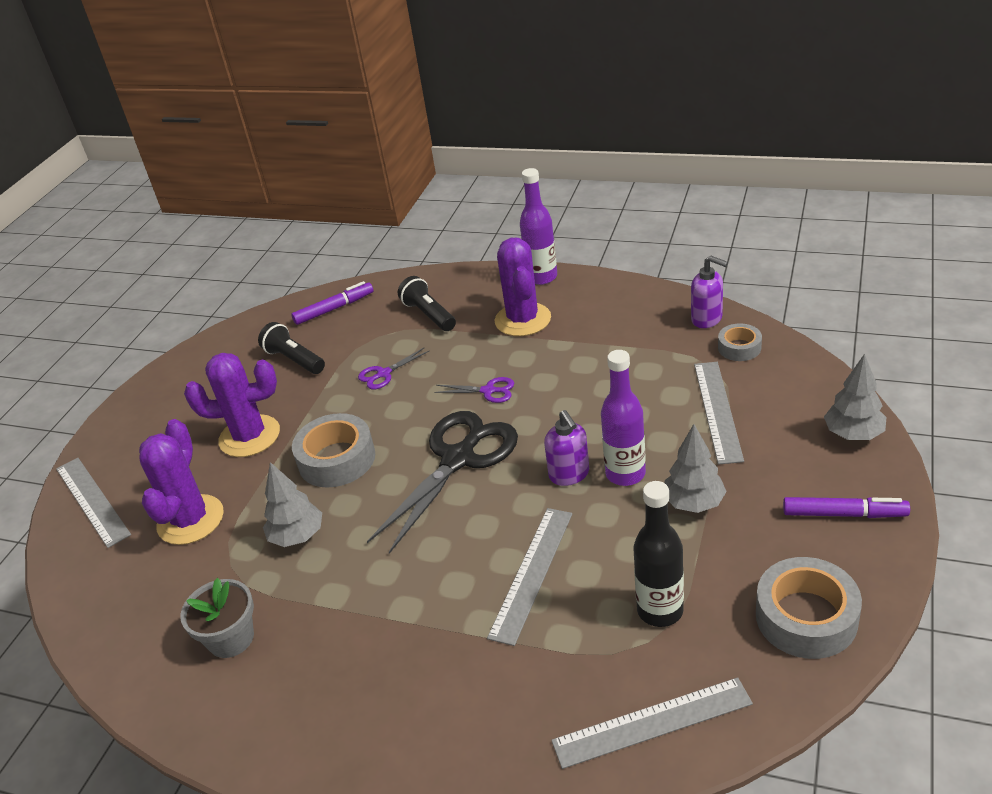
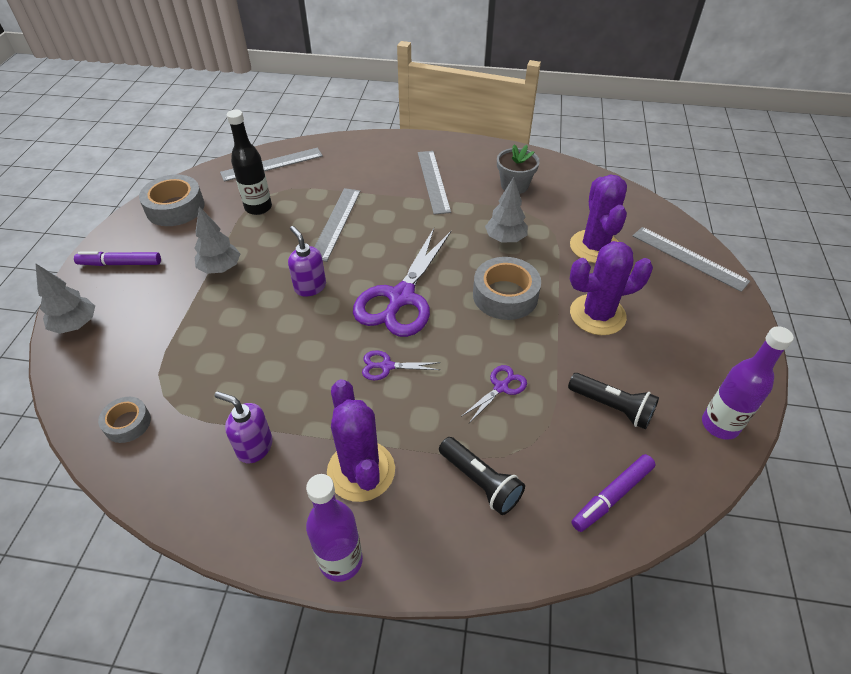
camera: 165 degrees right, 10 degrees up
black scissors [367,411,518,554] -> purple scissors [353,228,451,337]
purple bottle [601,350,646,486] -> purple bottle moved to [702,326,794,440]
purple soap dispenser [691,255,728,328] -> purple soap dispenser moved to [215,391,273,463]
grey ruler [694,362,744,464] -> grey ruler moved to [418,151,451,215]

